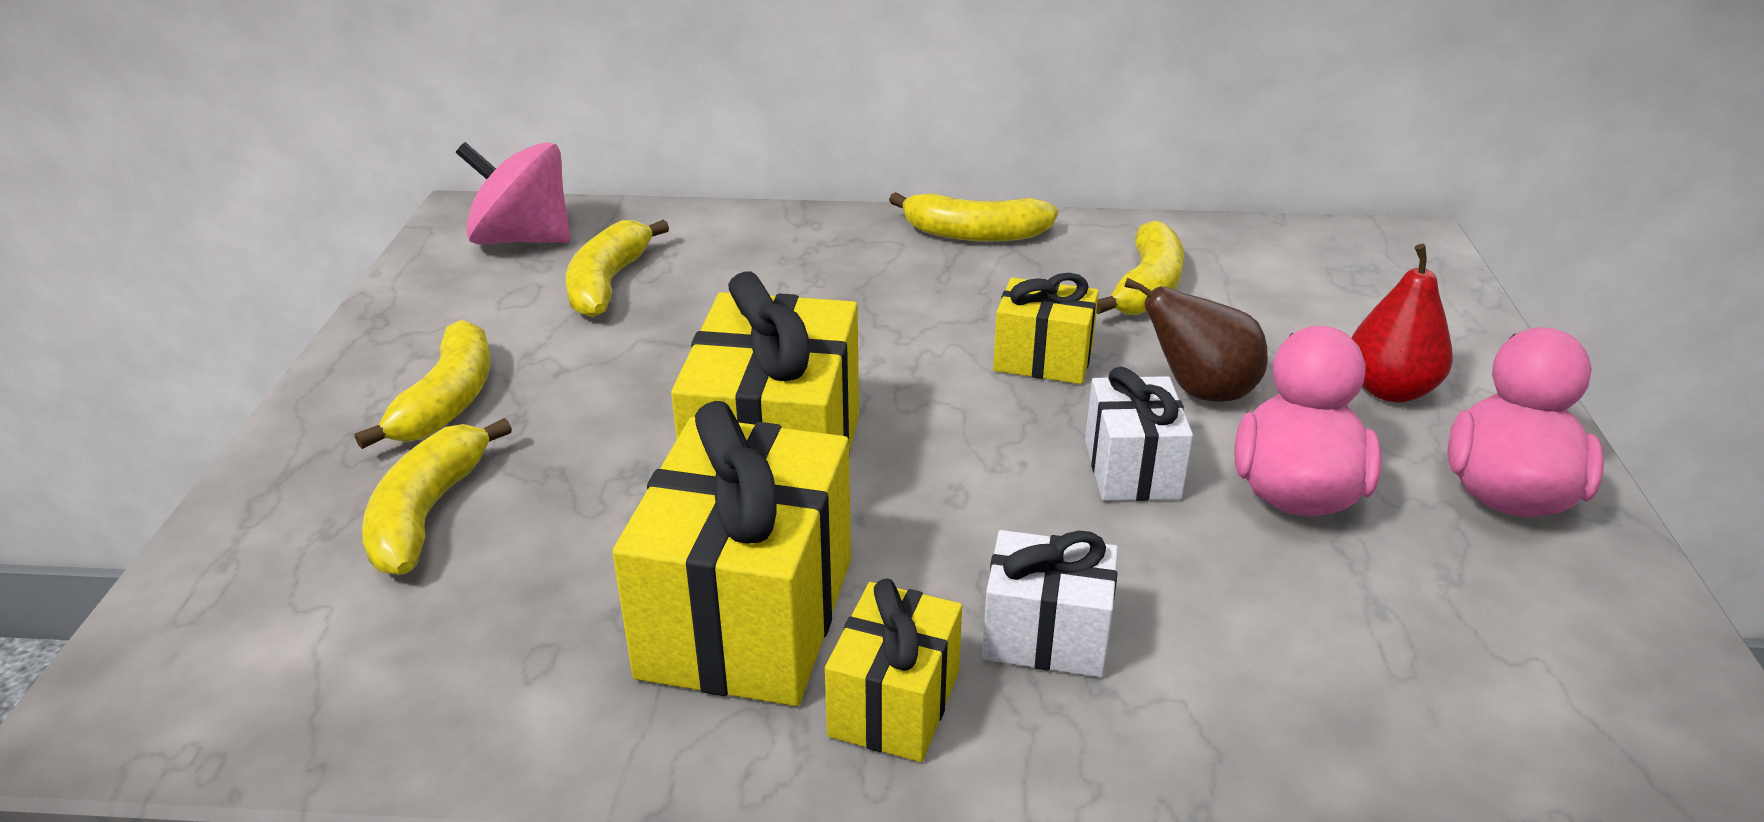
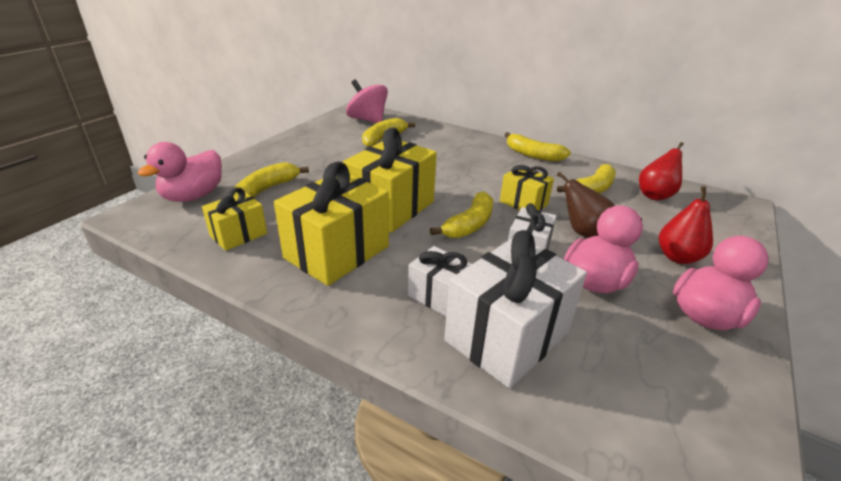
camera: 25 degrees right, 0 degrees up
yellow banana [355,320,491,449] -> yellow banana moved to [430,191,493,238]
yellow gift [825,579,962,762] -> yellow gift moved to [202,188,267,251]
none -> pink duck [137,142,222,202]
none -> white gift [444,230,587,389]
none -> red pear [639,142,684,200]

